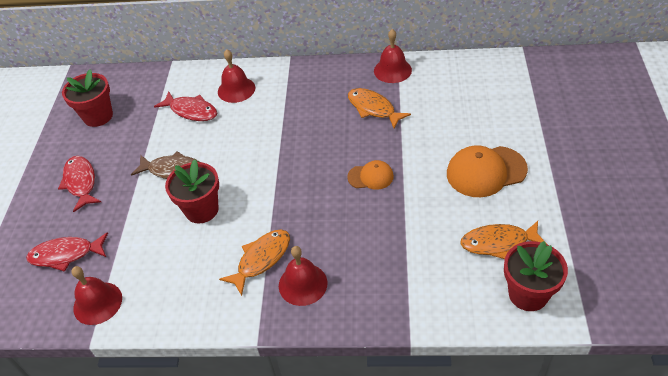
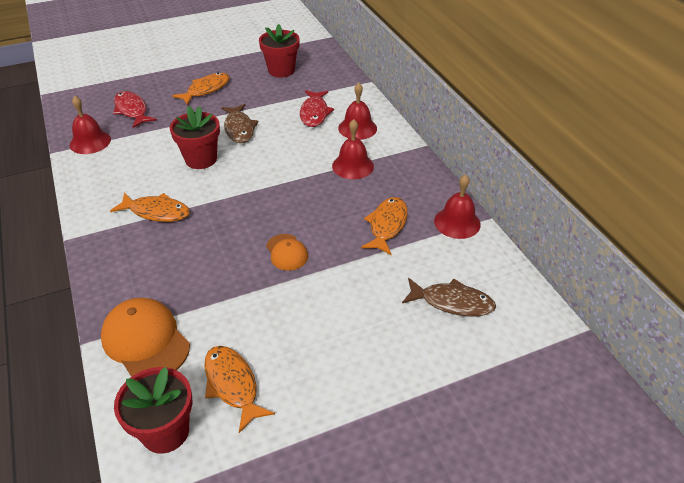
camera: 60 degrees right, 5 degrees down
red fish [58,156,101,212] -> orange fish [172,73,230,105]
red bell [279,246,327,306] -> red bell moved to [332,119,374,179]
orange cap [447,145,528,197] -> orange cap moved to [101,298,190,377]
none -> brown fish [402,278,496,316]

